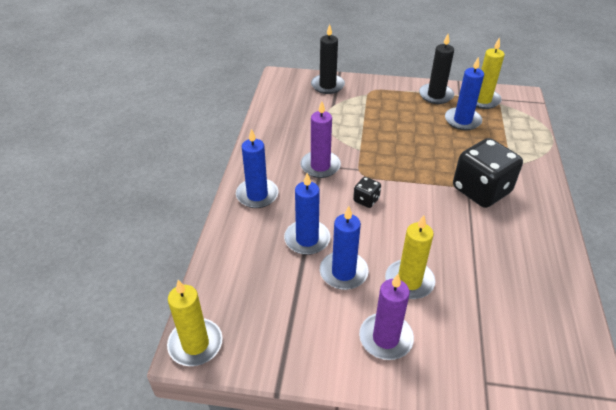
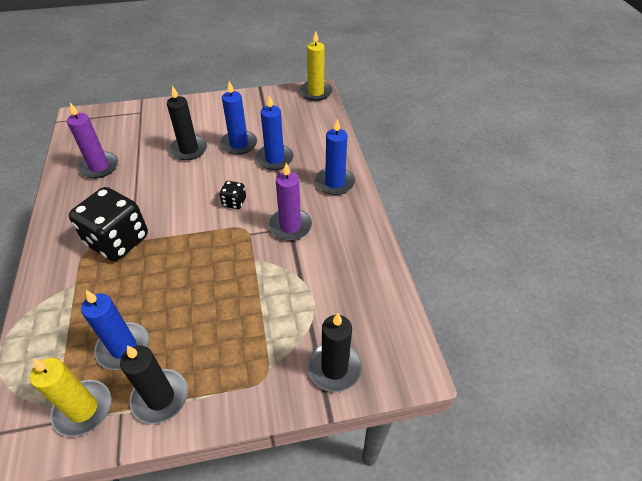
camera: 160 degrees right, 5 degrees up
purple candle [359,274,414,360] -> purple candle moved to [67,103,118,178]
yellow candle [385,215,435,299] -> black candle [167,85,207,160]

